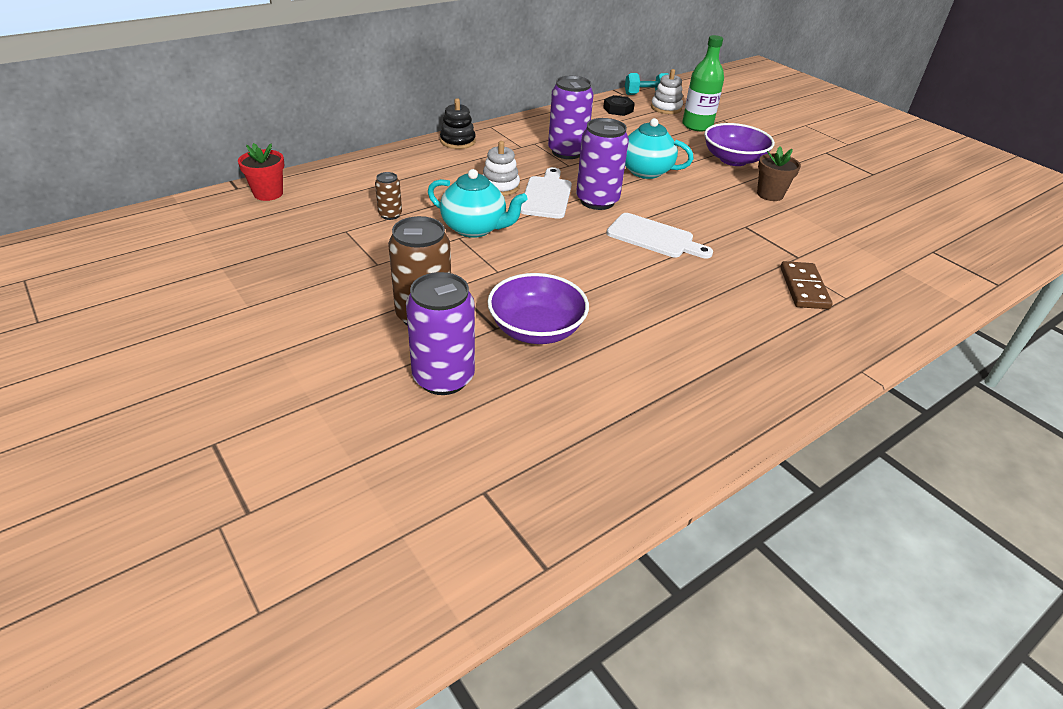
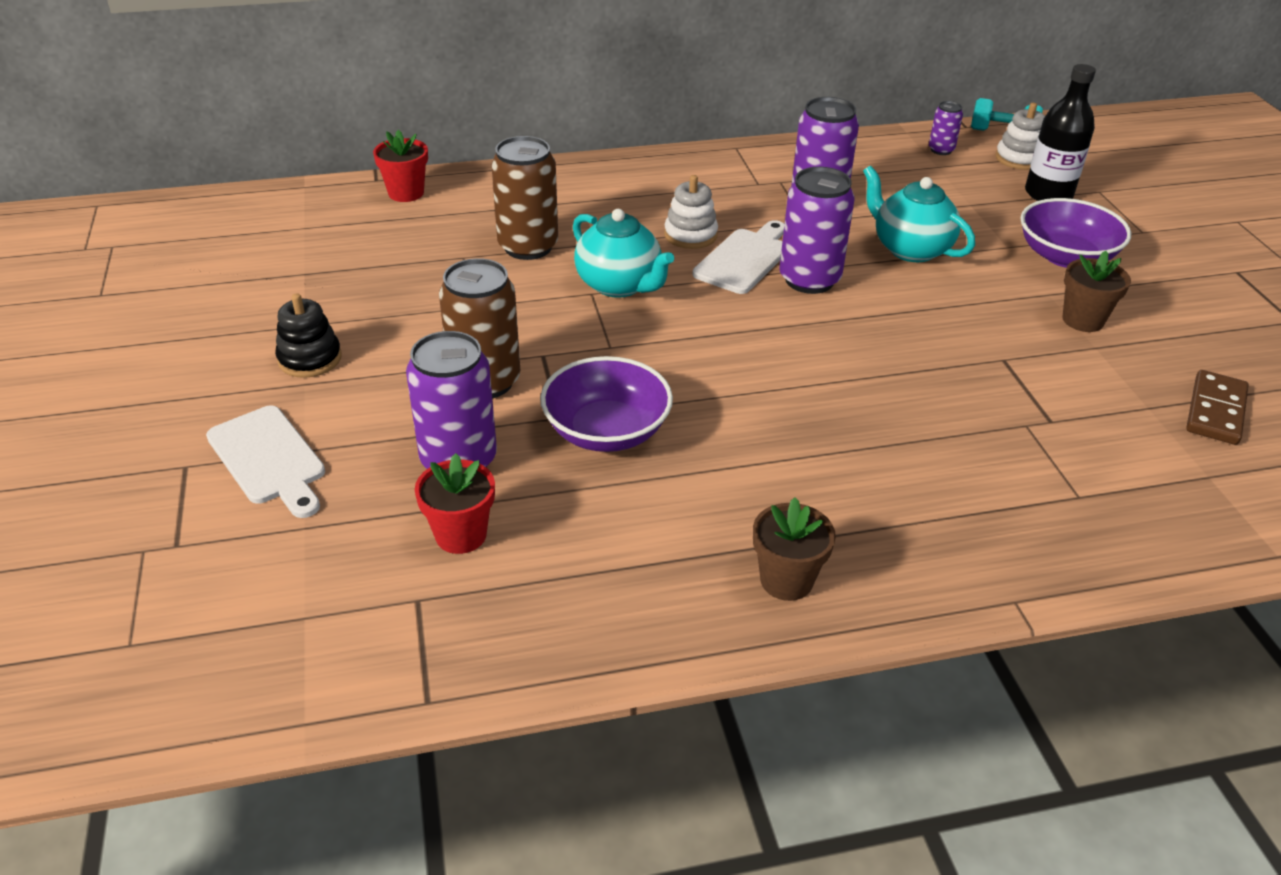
camera: 25 degrees right, 0 degrees up
brown can [375,172,402,220] -> brown can [491,136,558,260], size x1.98
black stacking toy [440,98,476,149] -> black stacking toy moved to [275,293,342,378]
black nut [603,95,635,116] -> purple can [929,101,963,155]
white cutting board [606,213,713,258] -> white cutting board moved to [206,405,325,518]
green bottle [682,35,724,131] -> black bottle [1025,64,1096,201]
brown domino [780,261,832,309] -> brown domino moved to [1186,370,1249,445]
none -> red flower pot [415,453,495,554]
none -> brown flower pot [753,497,836,601]

